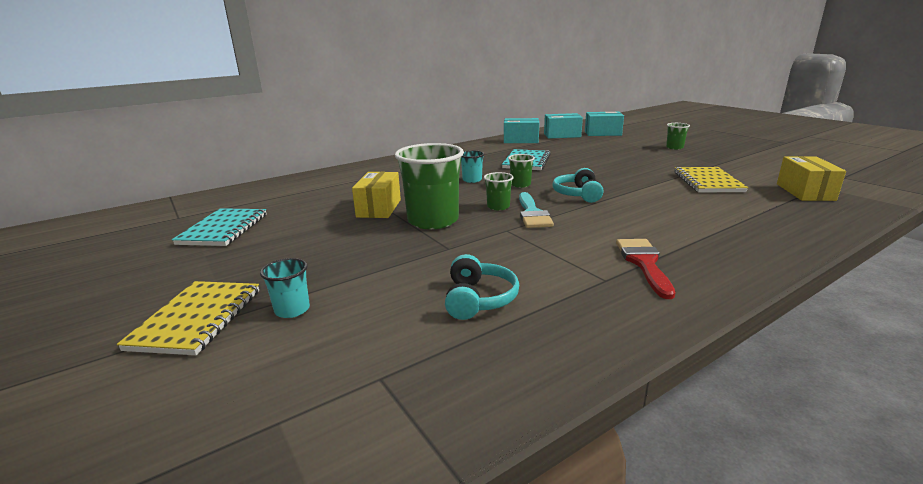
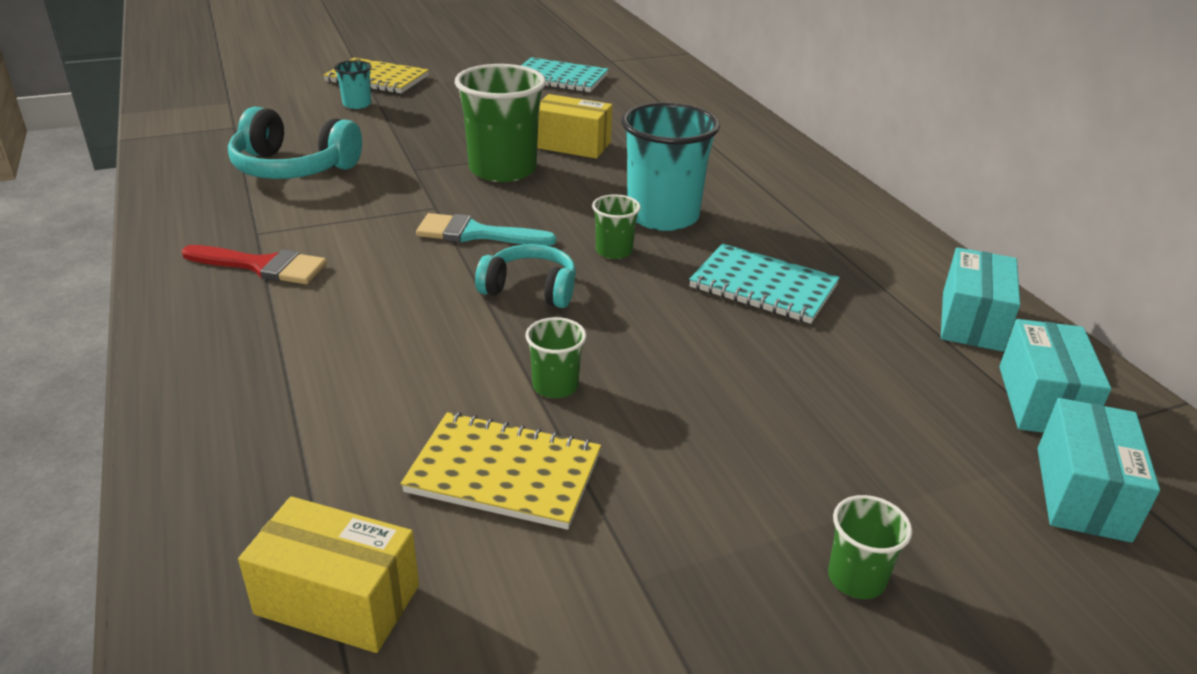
camera: 100 degrees right, 10 degrees up
turquoise headphones [445,254,519,320] -> turquoise headphones [228,106,362,179], size x1.54
turquoise cup [461,150,484,183] -> turquoise cup [621,102,720,231], size x2.10
green cup [484,172,514,210] -> green cup moved to [525,317,586,398]

